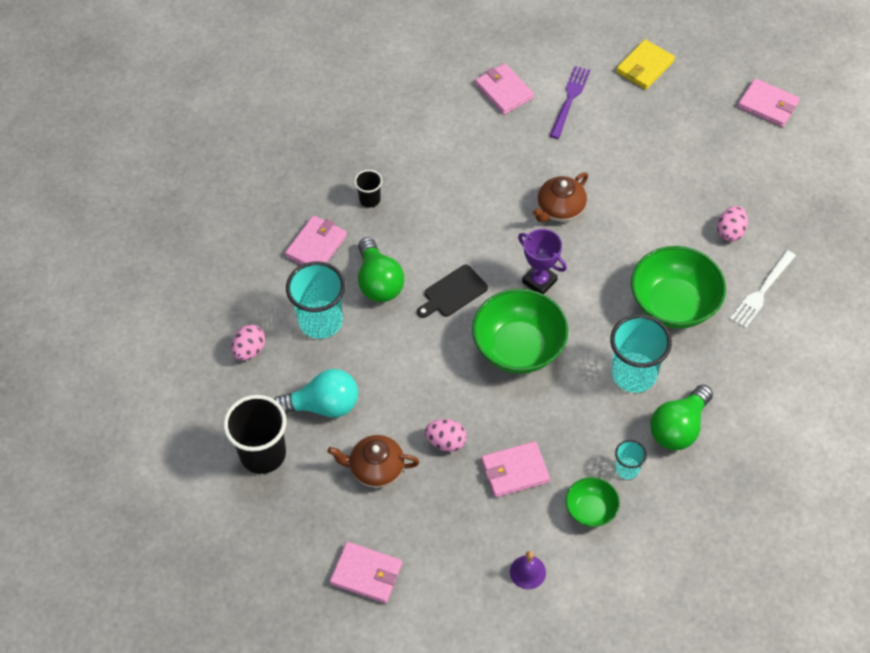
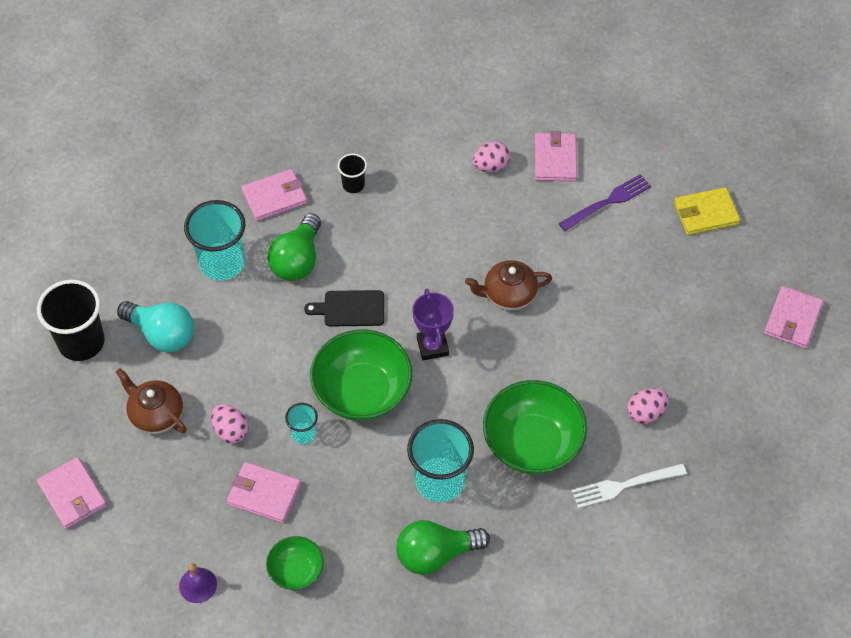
camera: 35 degrees right, 0 degrees up
pink egg [231,325,265,361] -> pink egg moved to [472,141,510,172]
turquoise cup [615,440,647,479] -> turquoise cup moved to [285,403,318,444]
pink wallet [738,78,800,127] -> pink wallet turned 45 degrees clockwise [764,286,823,349]

